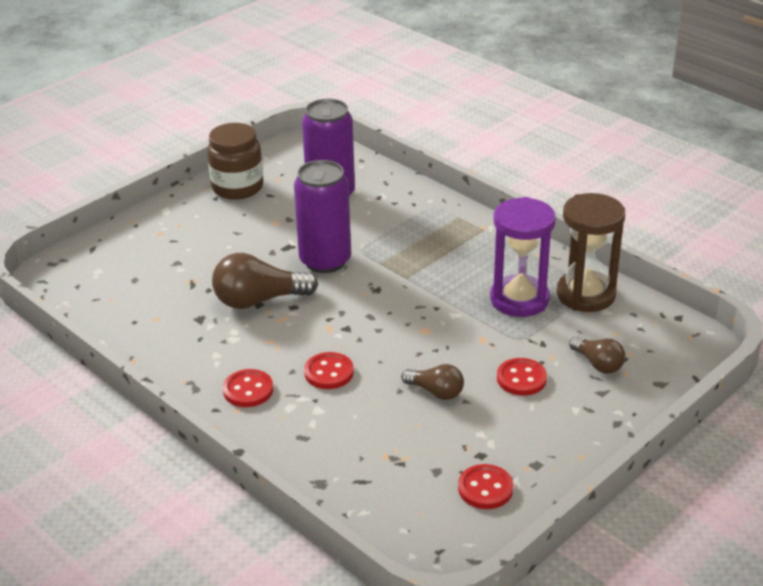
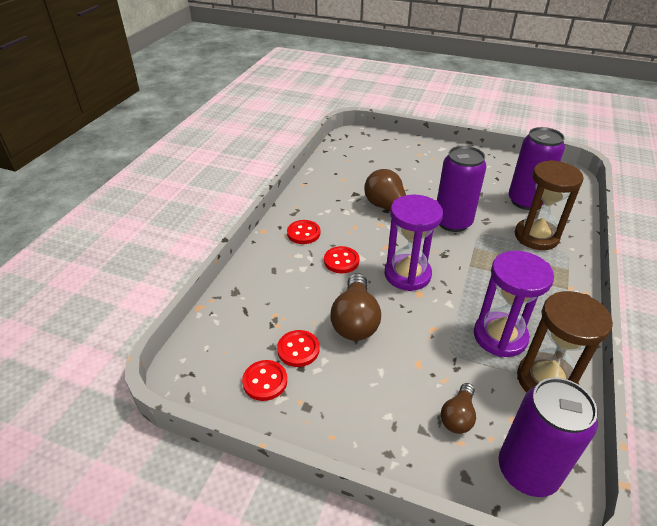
camera: 65 degrees right, 5 degrees up
brown jar [207,123,264,200] -> none
brown light bulb [401,364,464,400] -> brown light bulb [330,273,381,341], size x1.71
red button [497,358,547,396] -> red button moved to [277,330,320,367]
none -> purple hourglass [384,194,443,291]
none -> purple can [499,377,598,497]
none -> brown hourglass [515,160,584,250]

